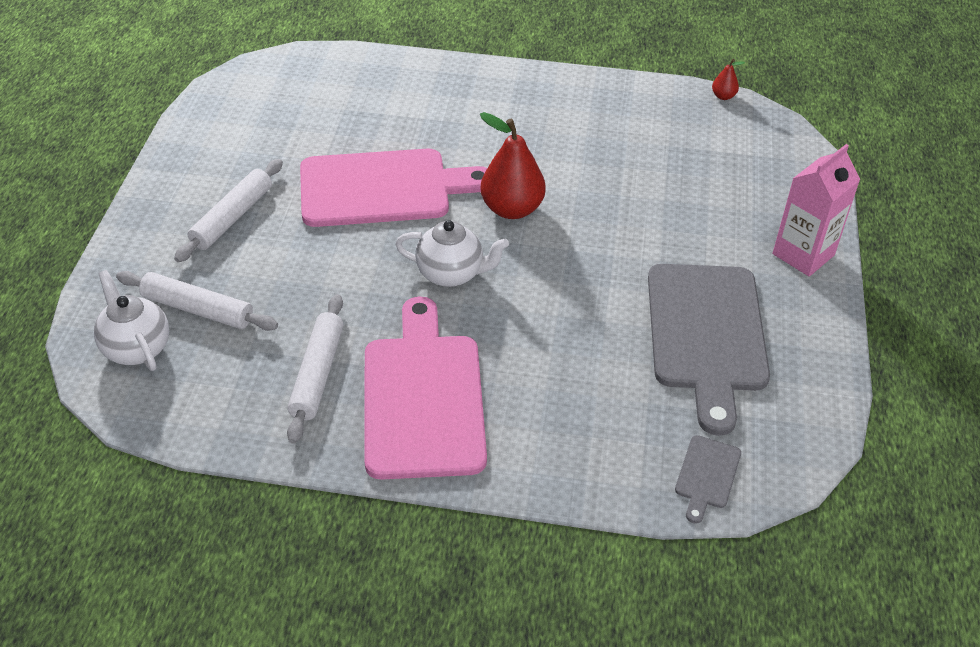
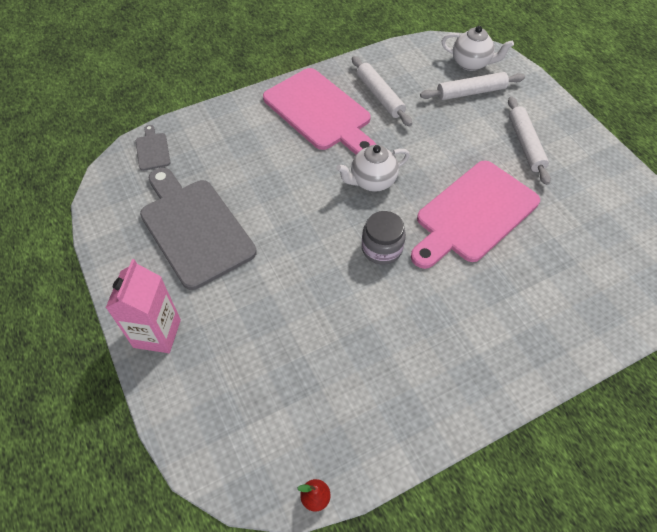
camera: 145 degrees right, 10 degrees up
red pear [480,112,546,219] -> grey jar [362,211,406,265]

